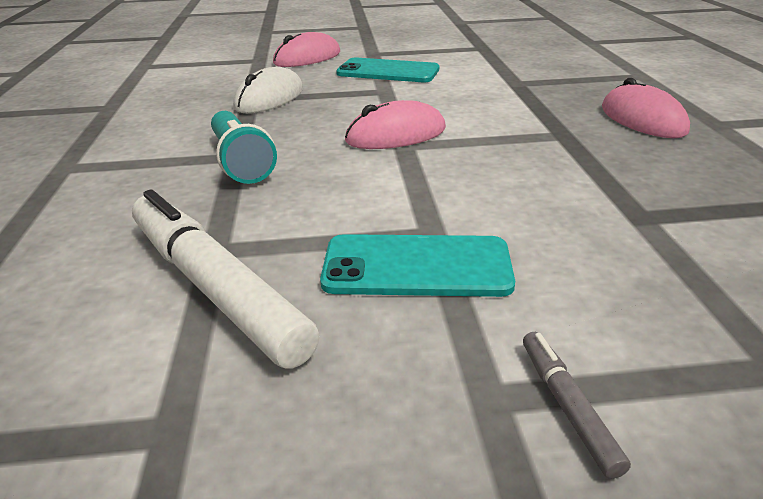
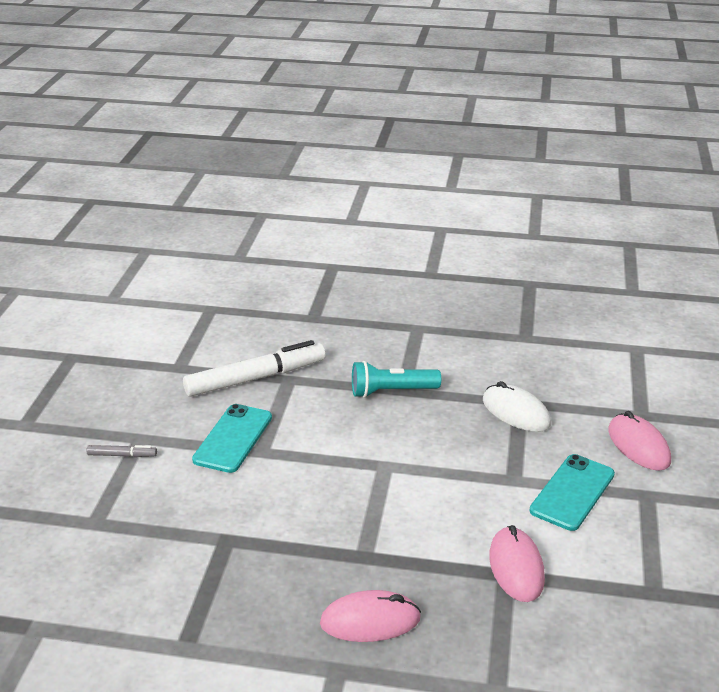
camera: 105 degrees right, 0 degrees up
pink mouse [345,100,446,149] -> pink mouse moved to [489,525,545,602]

